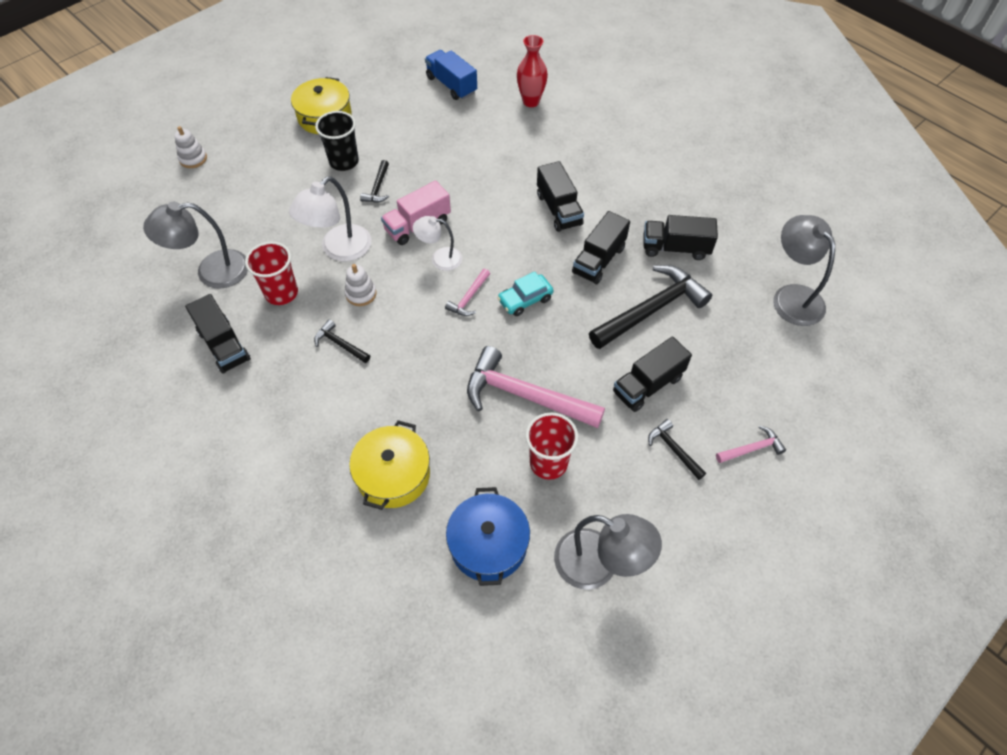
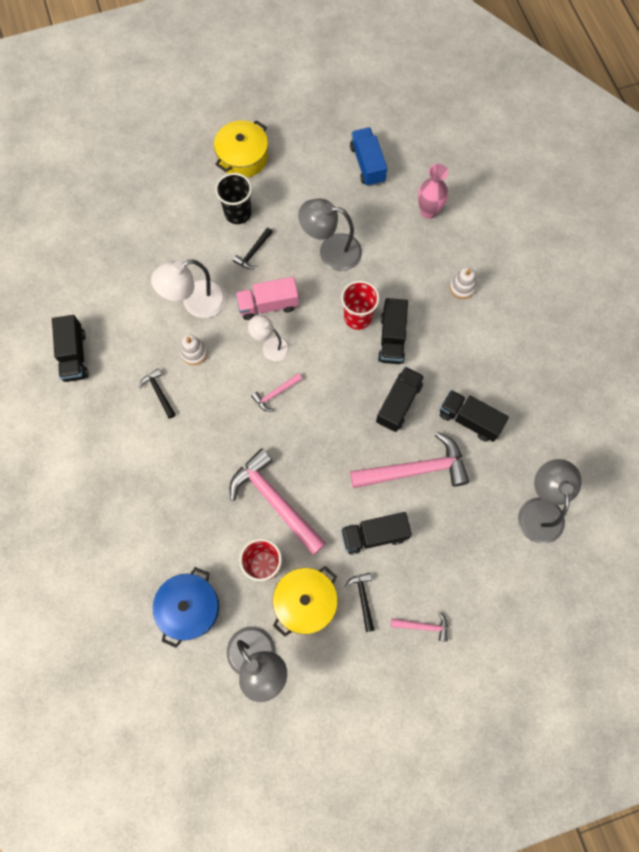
camera: 25 degrees right, 15 degrees up
grey lamp [143,202,248,289] -> grey lamp moved to [298,198,362,271]
white stacking toy [174,126,207,168] -> white stacking toy moved to [450,267,476,299]
red cup [245,242,298,305] -> red cup moved to [341,280,380,330]
yellow pot [349,420,430,510] -> yellow pot moved to [273,566,338,637]
turquoise car [497,271,553,316] -> none
red vase [517,35,548,107] -> pink vase [418,164,448,219]
black truck [572,211,630,284] -> black truck turned 150 degrees clockwise [376,367,424,432]
black hammer [589,265,712,349] -> pink hammer [350,432,469,488]

